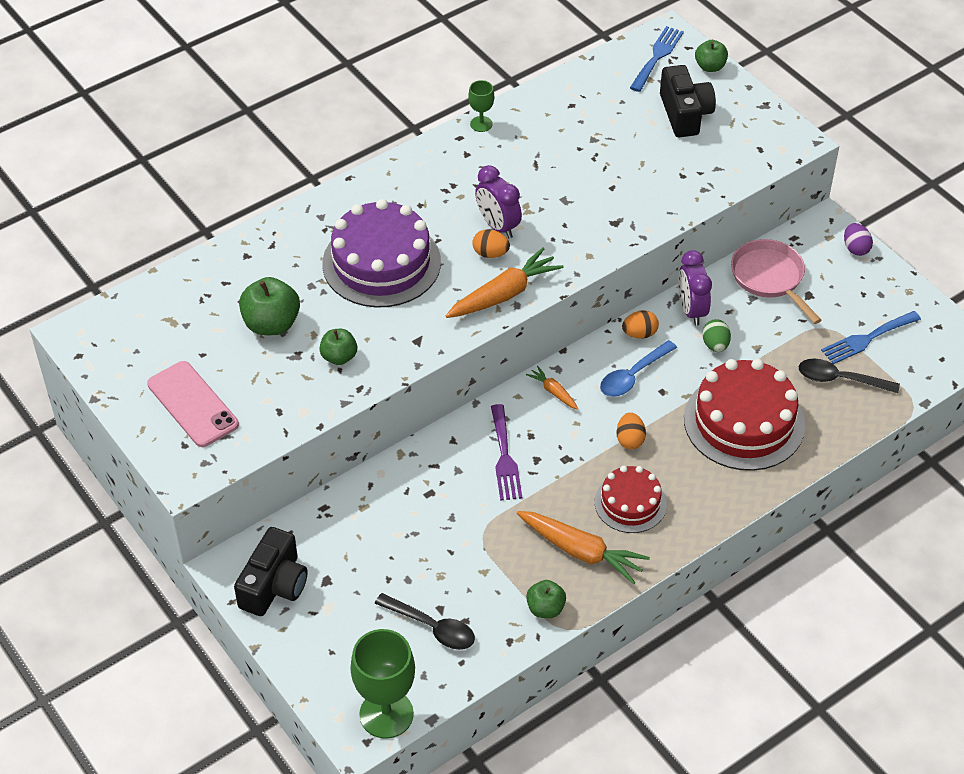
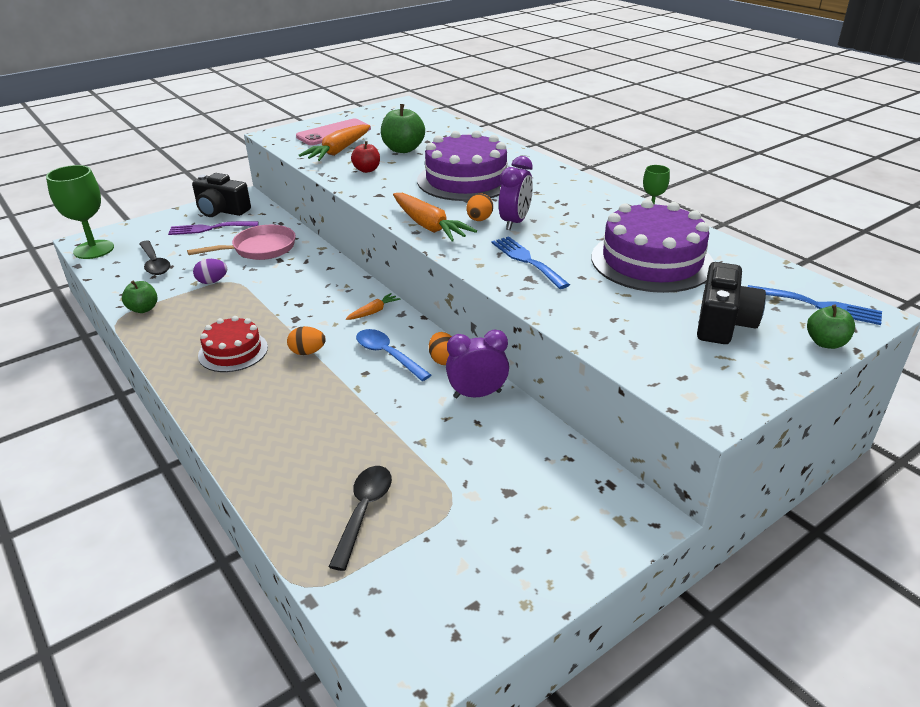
camera: 90 degrees right, 15 degrees down
green apple [319,329,357,365] -> red apple [351,141,380,173]
black spoon [375,593,475,650] -> black spoon turned 60 degrees counterclockwise [139,241,170,275]
purple clock [475,165,522,238] -> purple clock turned 150 degrees clockwise [499,156,533,230]
purple fork [491,404,522,501] -> purple fork moved to [168,221,259,235]
orange carrot [517,511,650,584] -> orange carrot moved to [298,124,370,161]
black camera [660,65,716,137] -> black camera turned 60 degrees counterclockwise [697,262,766,344]
red cake [684,359,805,471] -> none
green egg [702,319,731,352] -> none
pink pan [731,239,821,324] -> pink pan moved to [187,225,296,260]
blue fork [821,311,921,364] -> blue fork moved to [492,236,570,289]
purple egg [844,223,873,256] -> purple egg moved to [193,259,227,284]
none -> purple cake [592,199,714,293]

